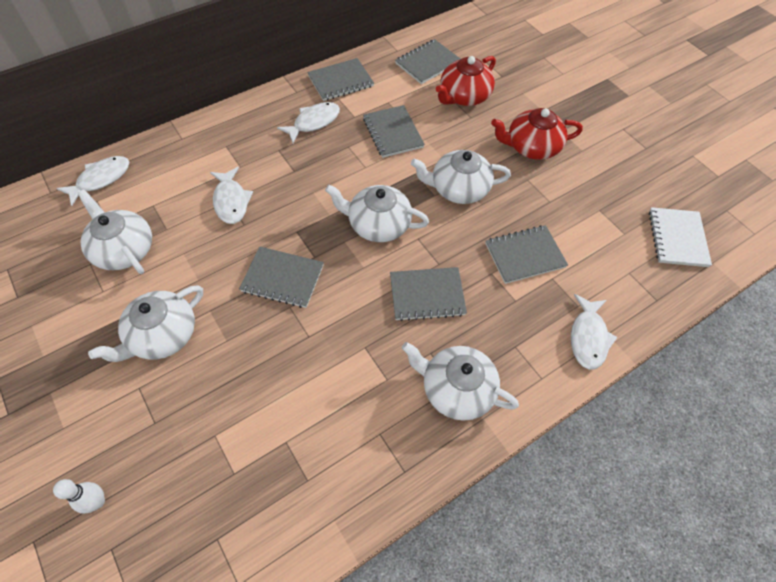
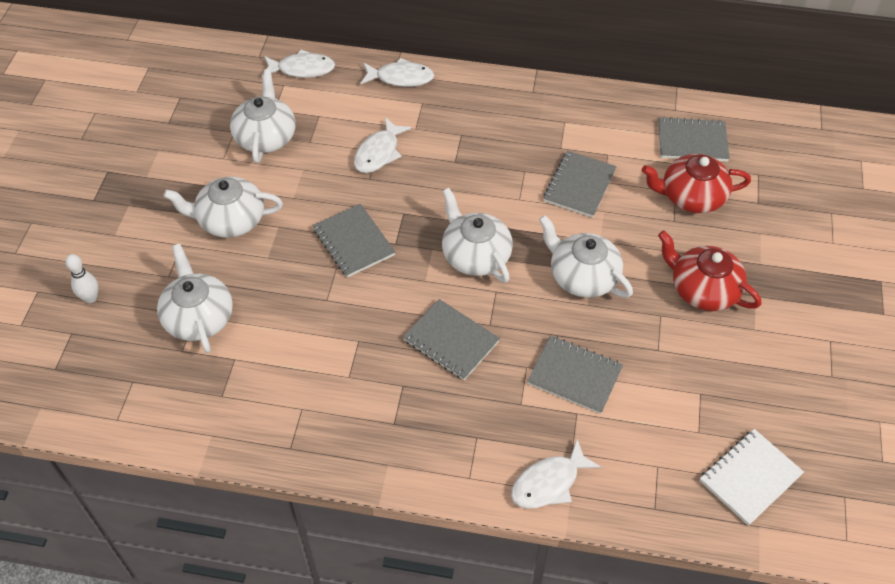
camera: 45 degrees right, 5 degrees down
white fish [277,102,340,143] -> white fish moved to [360,58,434,87]
grey notebook [307,58,374,101] -> none
white teapot [402,342,519,421] -> white teapot moved to [157,244,233,353]

